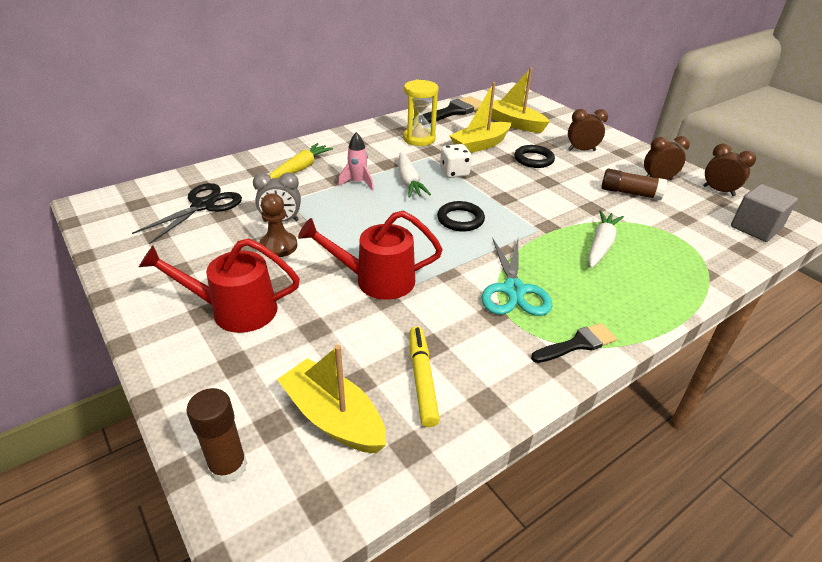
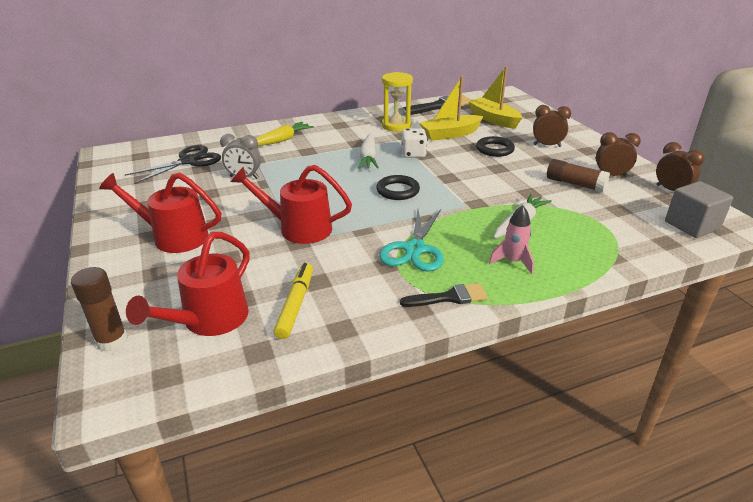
camera: 15 degrees right, 5 degrees down
brown pawn [259,193,297,257] -> none
yellow boat [277,345,386,453] -> red watering can [126,232,249,336]
pink rocket [338,132,374,190] -> pink rocket moved to [489,205,534,274]

